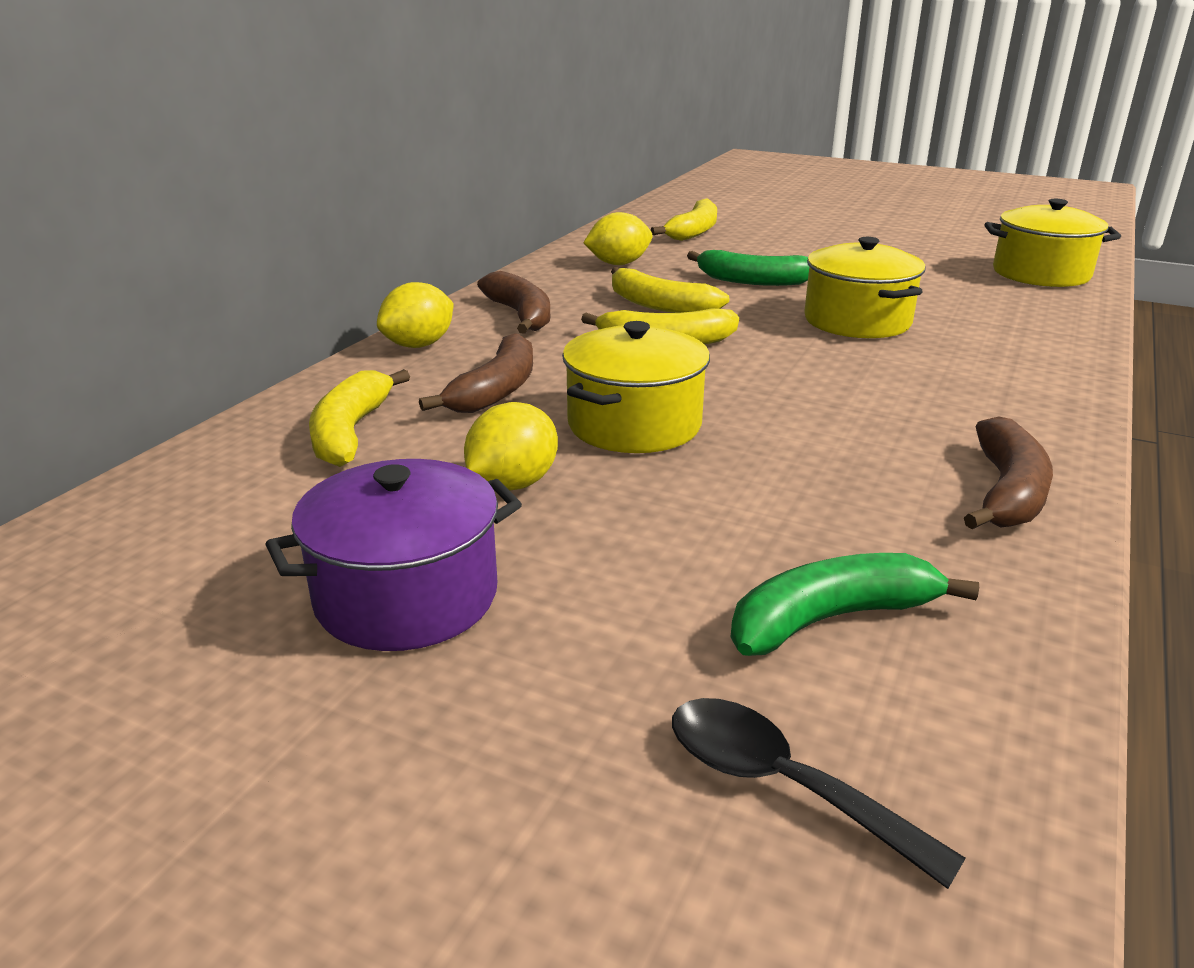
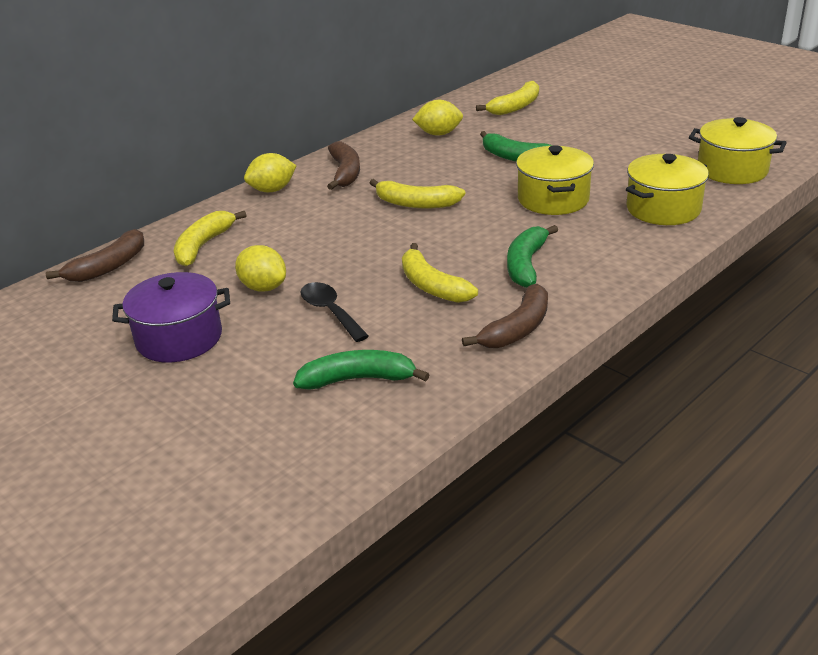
camera: 20 degrees right, 5 degrees up
brown banana [419,333,533,413] -> brown banana moved to [46,229,144,282]
yellow lemon [464,402,558,491] -> yellow lemon turned 75 degrees clockwise [235,245,286,292]
yellow pot [562,321,710,453] -> yellow pot moved to [626,154,709,225]
yellow banana [611,267,729,313] -> yellow banana moved to [402,243,478,303]
black spoon [672,698,966,889] -> black spoon moved to [300,282,369,342]
none -> green banana [507,225,558,288]

